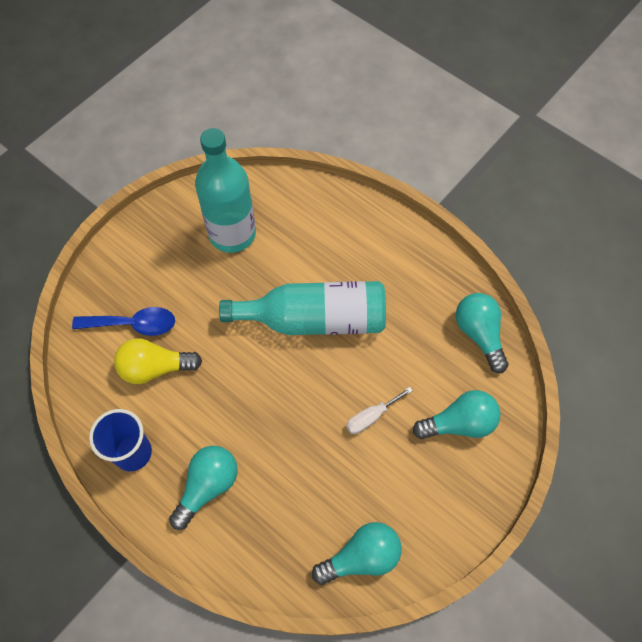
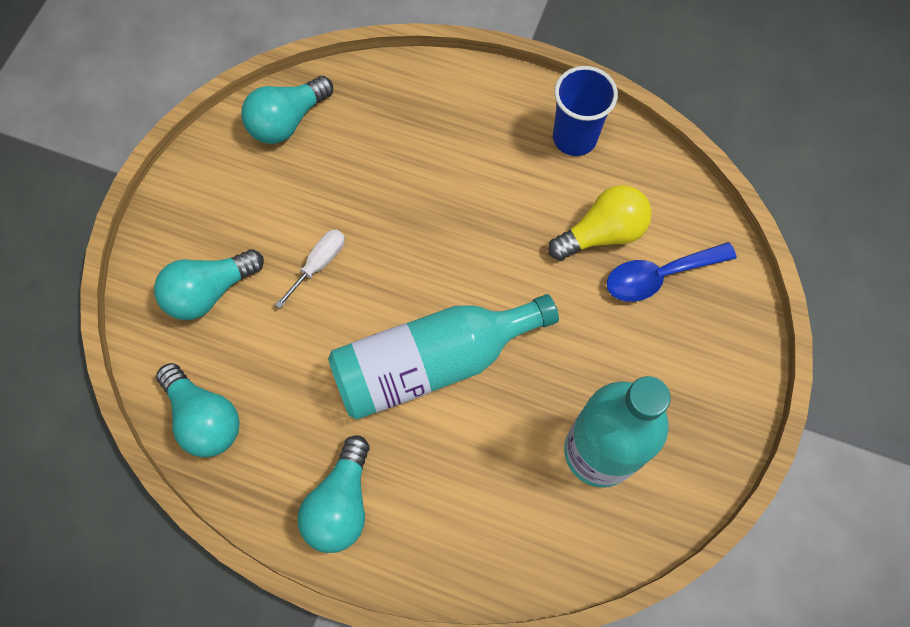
camera: 160 degrees right, 5 degrees up
turquoise light bulb [169,446,237,530] -> turquoise light bulb moved to [298,435,370,553]

